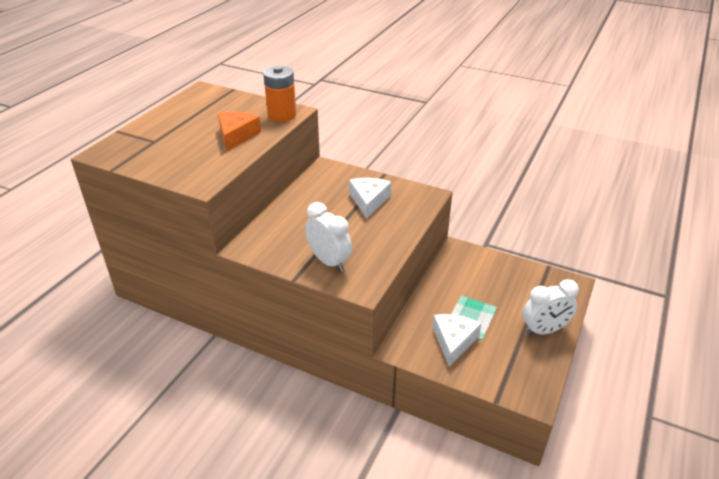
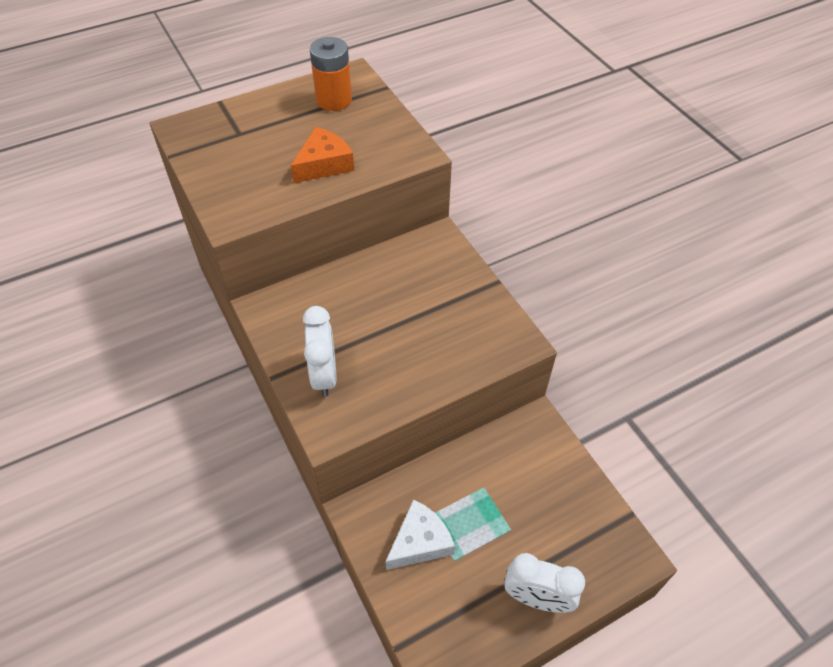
camera: 35 degrees right, 15 degrees up
orange battery [263,66,296,122] -> orange battery moved to [310,37,352,111]
white cheese [349,178,391,219] -> none

